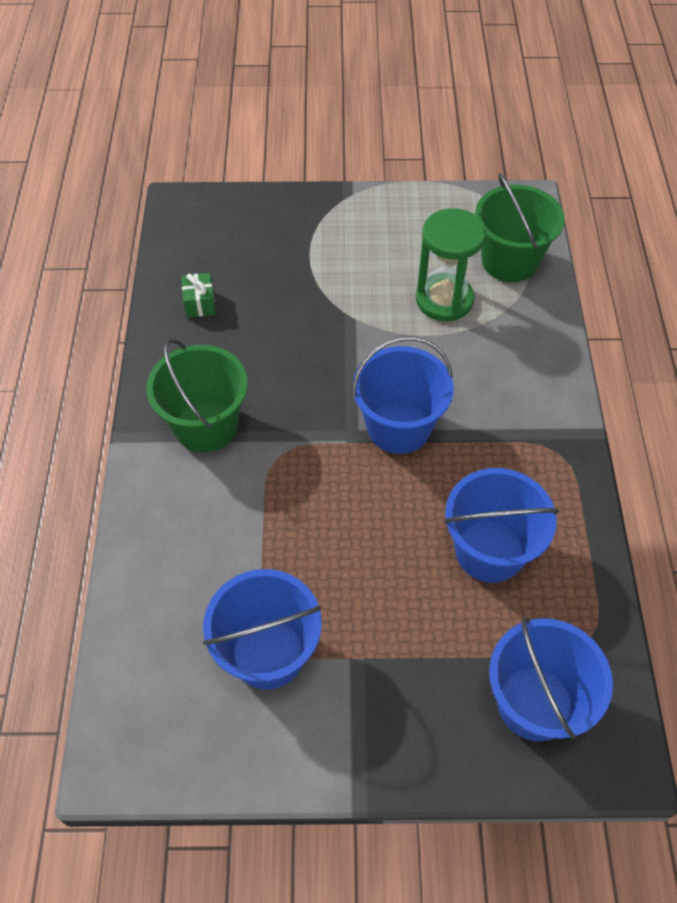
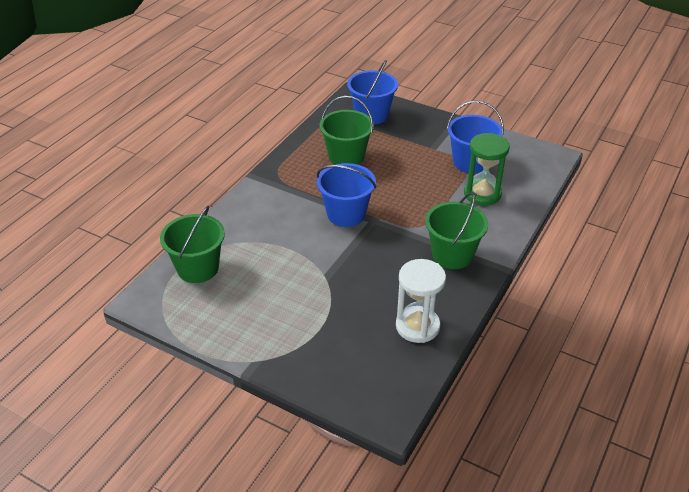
camera: 150 degrees left, 15 degrees down
green gift [181,273,216,318] -> white hourglass [396,259,446,343]
green hourglass [416,208,486,321] -> green hourglass moved to [464,133,510,206]
blue bucket [444,468,559,583] -> green bucket [320,96,374,165]

